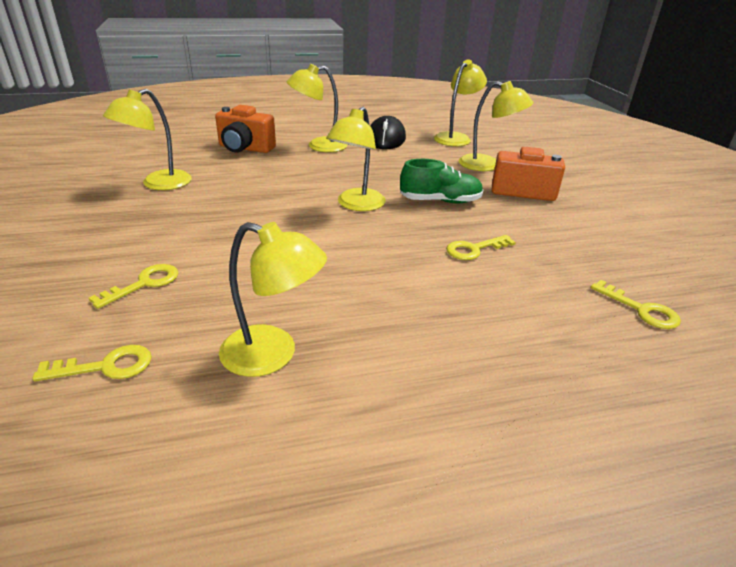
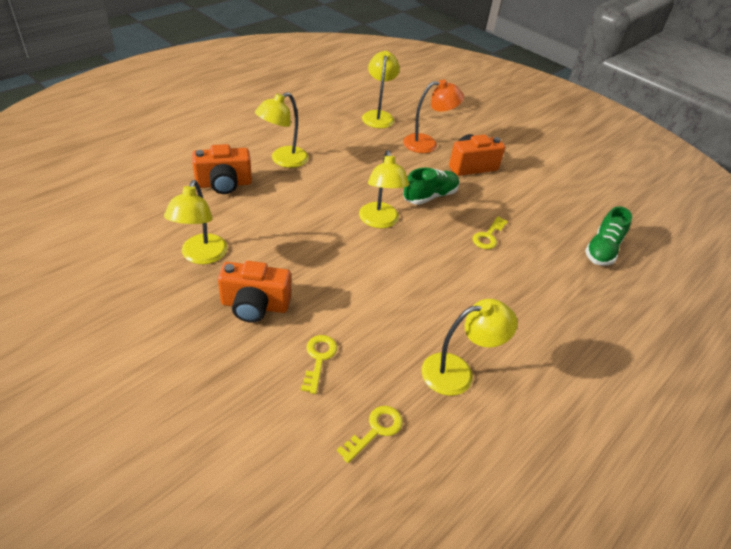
camera: 35 degrees left, 10 degrees up
black mouse [370,116,406,149] -> none
yellow lamp [458,81,534,171] -> orange lamp [403,79,464,153]
yellow key [591,280,681,329] -> green shoe [585,206,632,265]
none -> orange camera [218,261,291,323]

